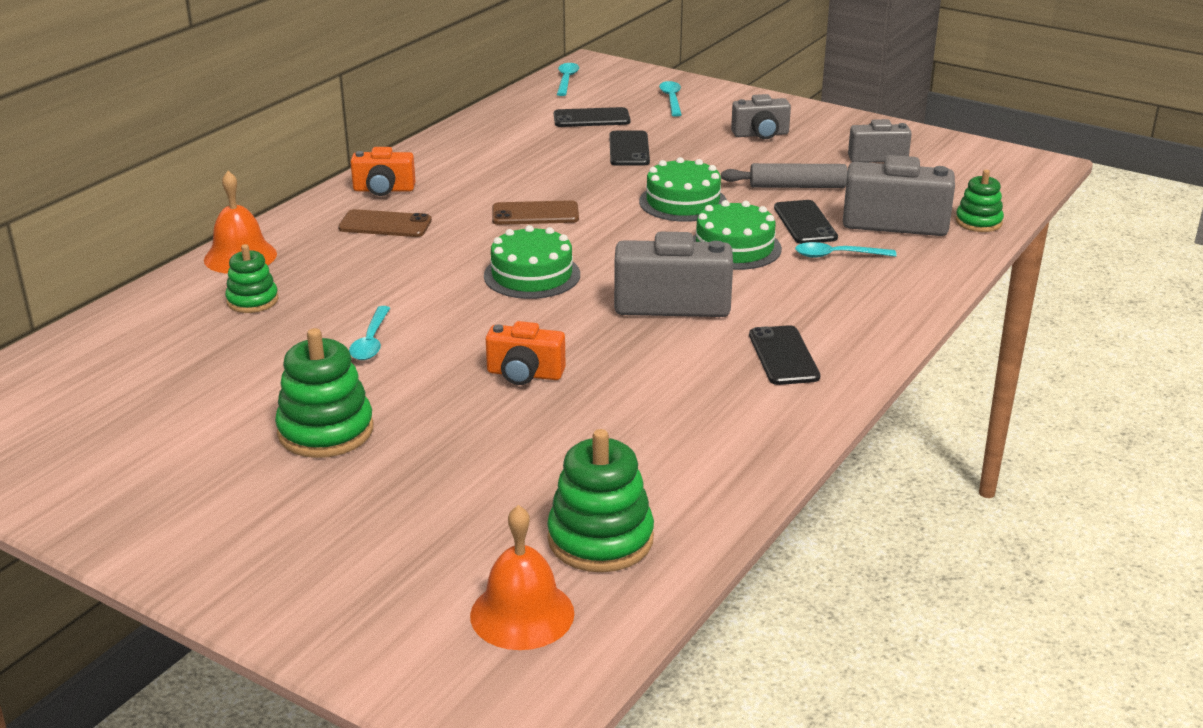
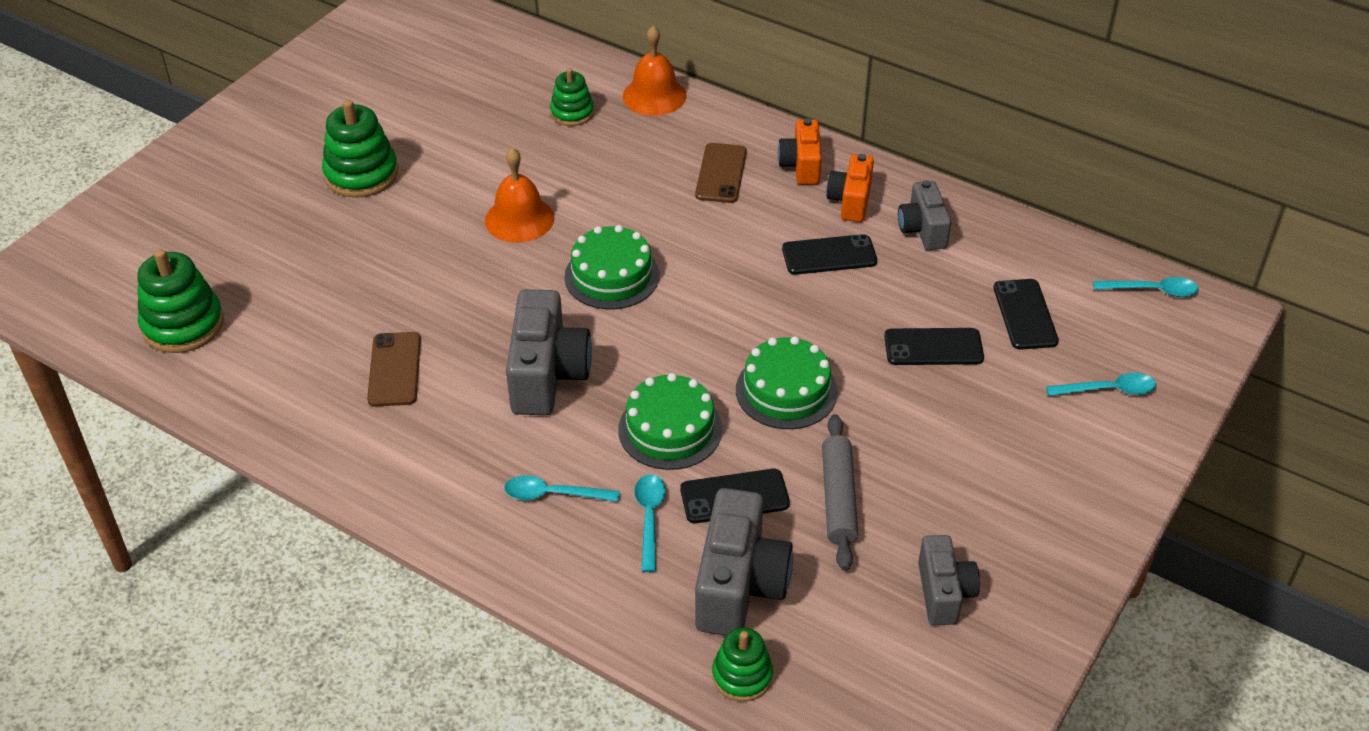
camera: 90 degrees right, 15 degrees up
turquoise spoon [349,306,390,360] -> turquoise spoon moved to [504,475,620,502]
orange bell [470,505,574,650] -> orange bell moved to [485,148,554,243]
orange camera [486,321,565,385] -> orange camera moved to [826,154,874,222]
brown phone [492,200,579,225] -> brown phone moved to [367,332,421,407]
grey camera [731,94,791,139] -> grey camera moved to [898,180,951,250]
black phone [749,325,820,385] -> black phone moved to [782,234,877,275]

